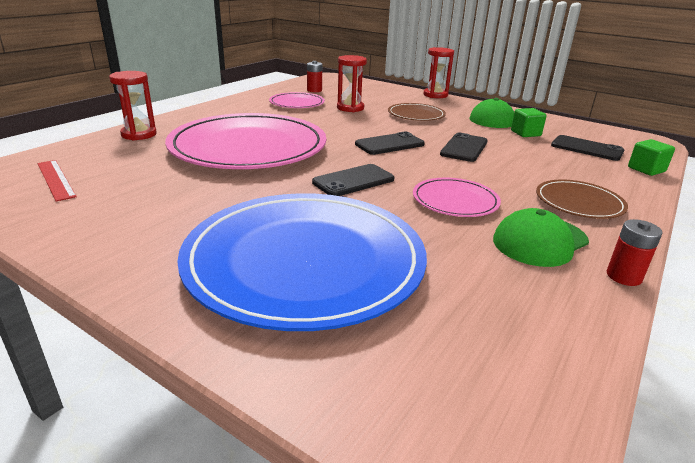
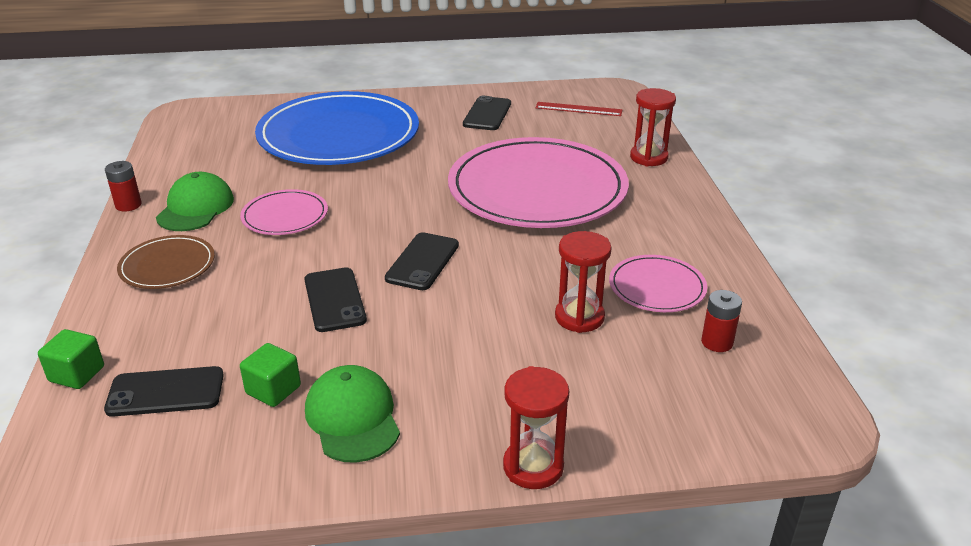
camera: 140 degrees right, 5 degrees up
black phone [312,164,394,196] -> black phone moved to [463,96,511,130]
brown plate [388,103,446,121] -> none

